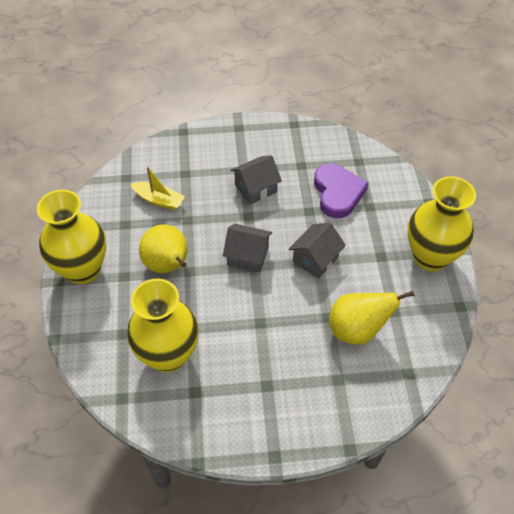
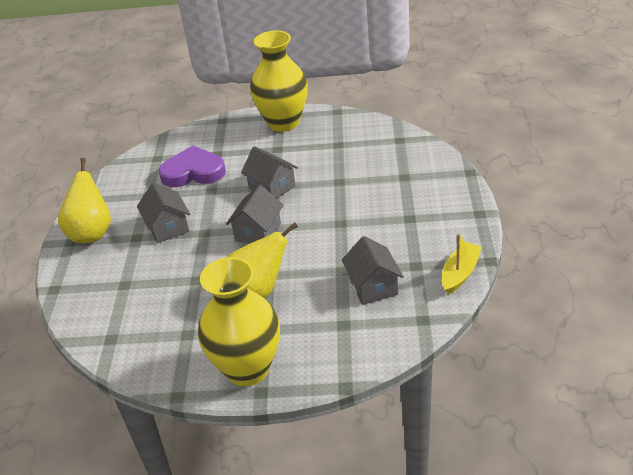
camera: 80 degrees left, 15 degrees down
yellow vase [127,279,199,373] -> grey house [342,236,404,305]
yellow boat [130,166,185,210] -> yellow boat moved to [442,233,482,294]
yellow pear [329,290,414,345] -> yellow pear moved to [58,158,111,243]

